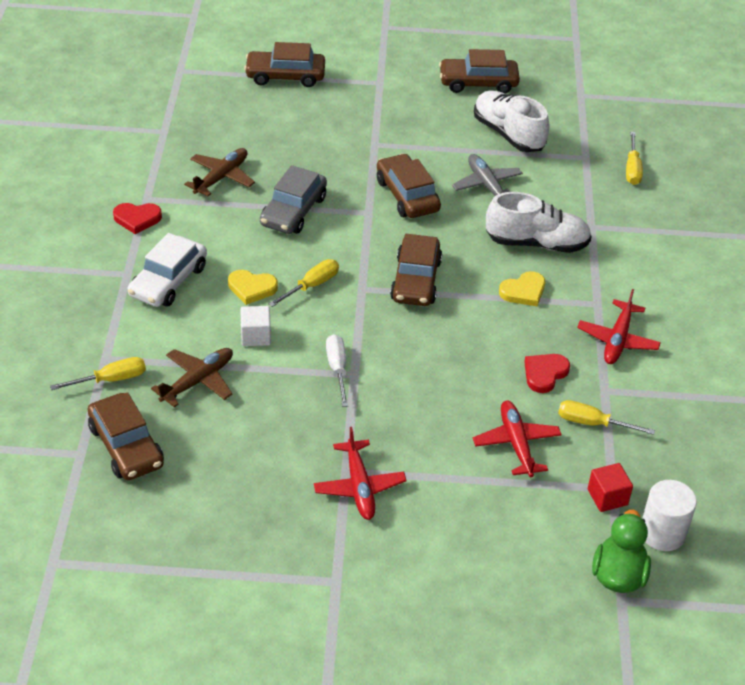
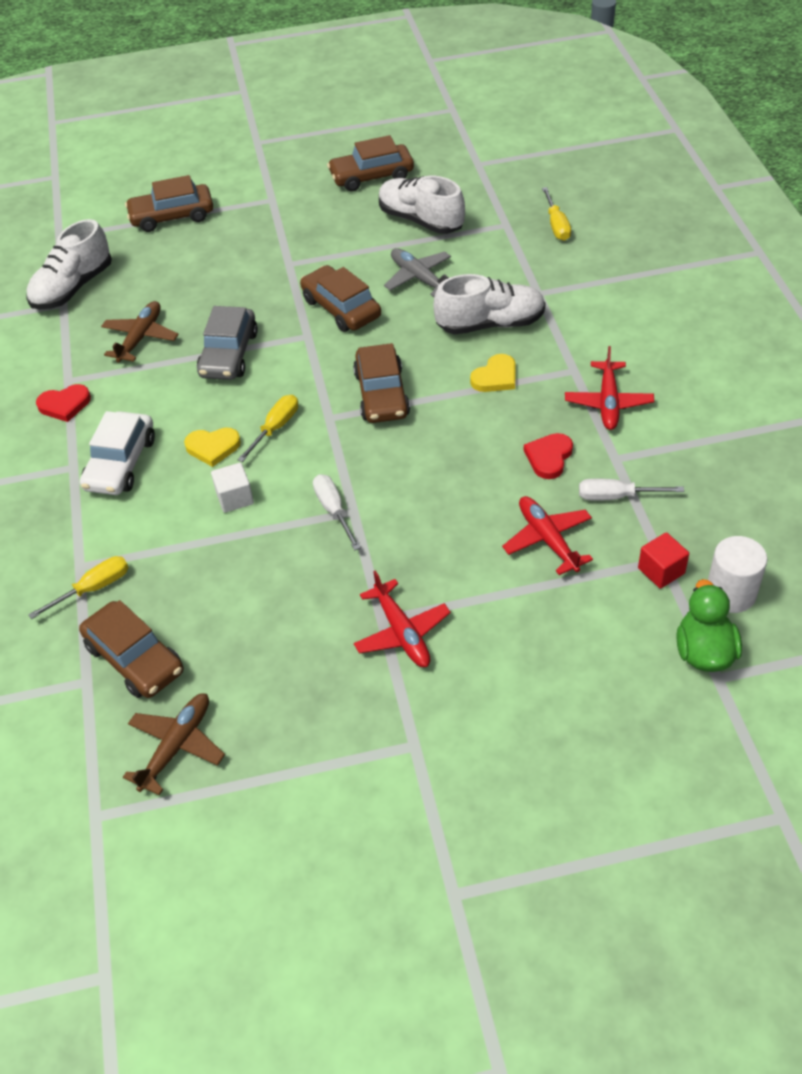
camera: 10 degrees left, 5 degrees up
brown plane [151,348,233,407] -> brown plane moved to [123,693,225,795]
yellow screwdriver [558,400,655,435] -> white screwdriver [579,479,684,501]
none -> white shoe [26,219,112,309]

